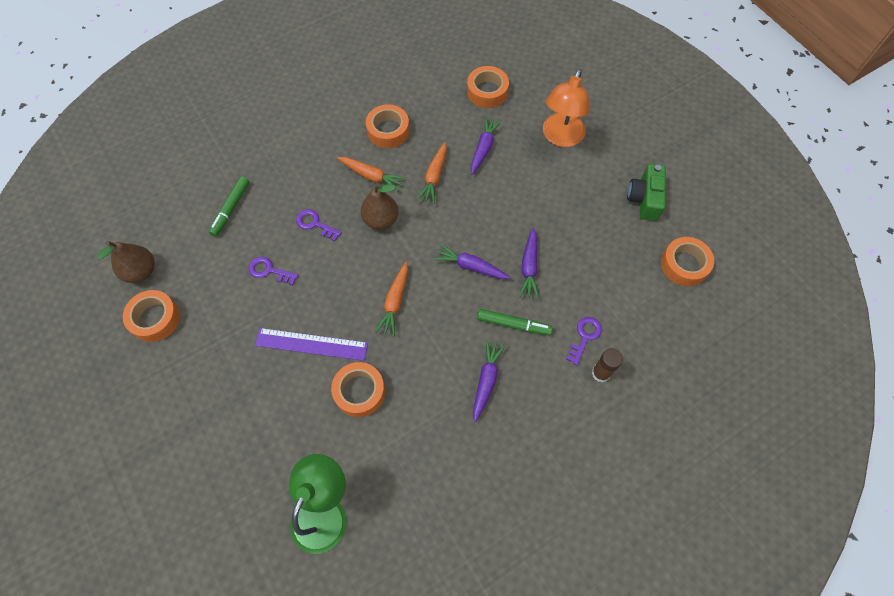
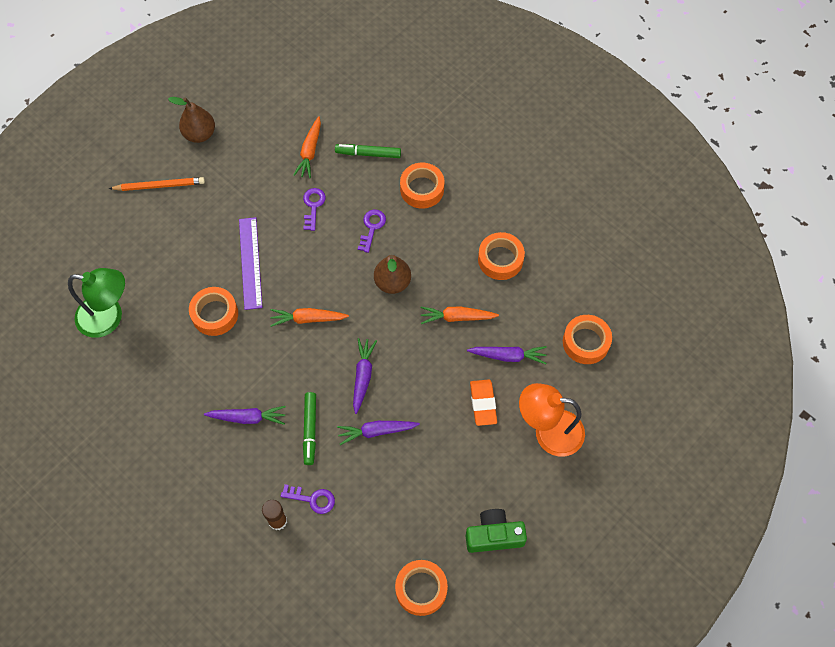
camera: 75 degrees right, 0 degrees up
brown pear [97,241,155,283] -> brown pear moved to [168,97,215,143]
orange tape [123,290,180,342] -> orange tape moved to [400,163,444,209]
orange carrot [337,157,406,192] -> orange carrot moved to [293,116,321,179]
none -> orange pencil [109,177,205,191]
none -> orange eraser [470,379,497,426]

